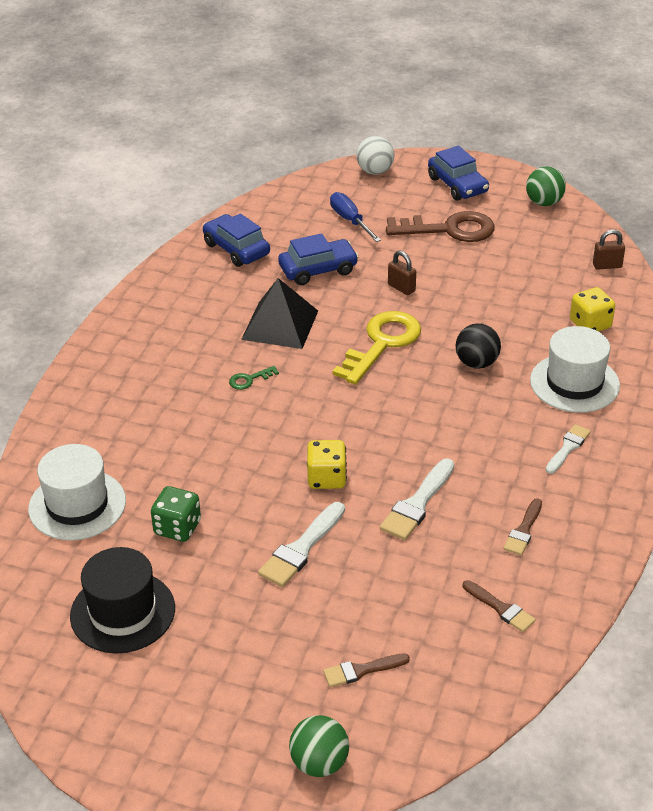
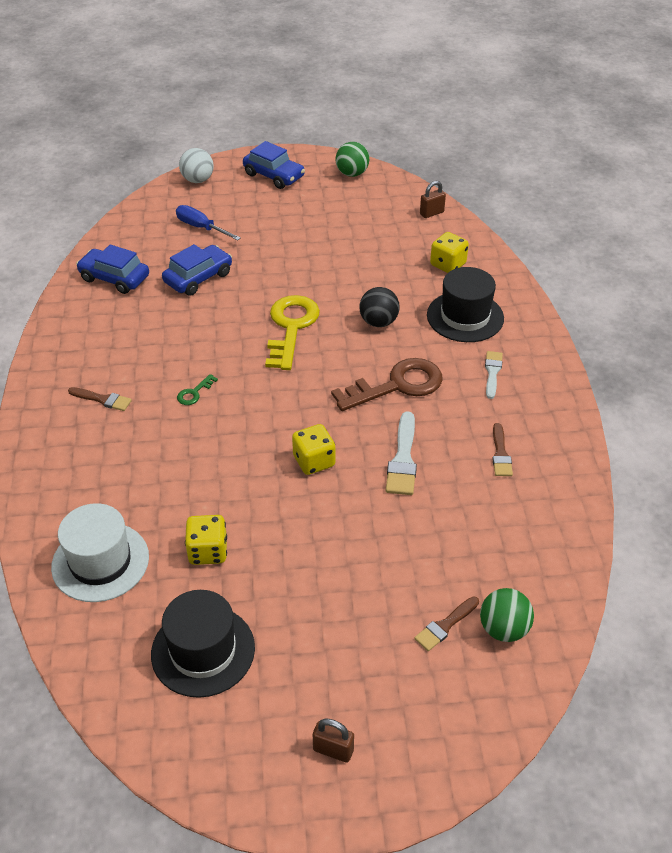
camera: 25 degrees left, 5 degrees up
green dice [151,486,201,542] -> yellow dice [185,515,227,565]
black pyramid [241,278,318,349] -> none
white brush [258,502,345,587] -> none
green ball [289,715,349,777] -> green ball moved to [480,588,534,642]
brown key [386,211,495,242] -> brown key moved to [331,358,443,411]
brown padlock [388,251,416,295] -> brown padlock moved to [313,719,354,763]
brown brush [463,580,536,632] -> brown brush moved to [68,387,132,411]
white hat [530,326,620,413] -> black hat [427,267,504,342]

